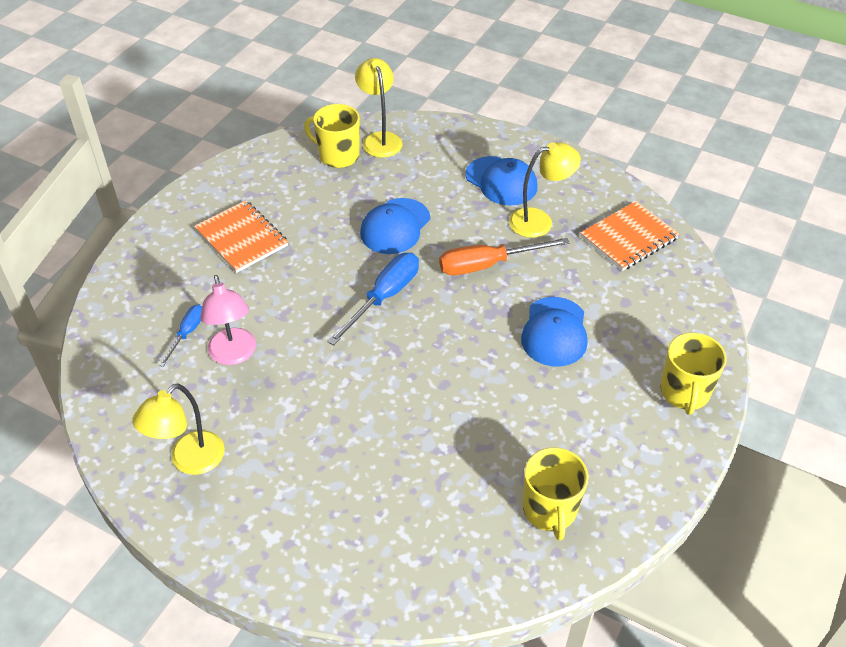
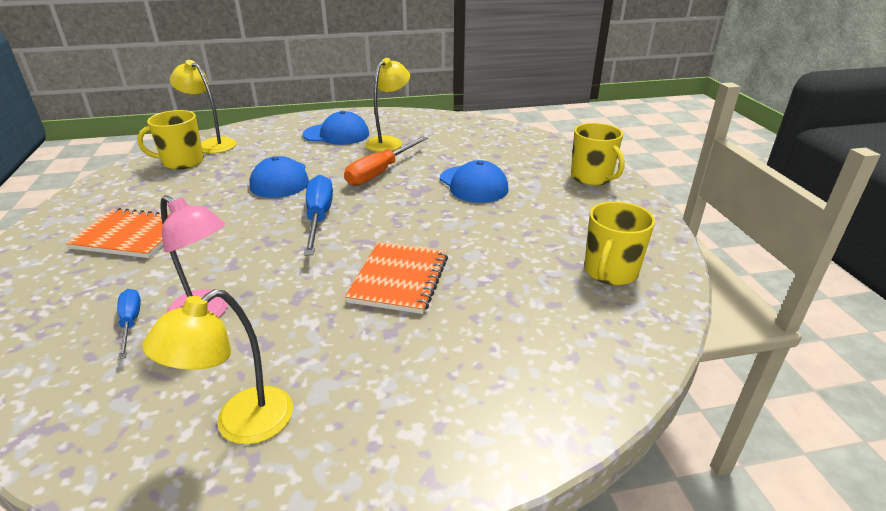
camera: 40 degrees left, 15 degrees down
yellow lamp [132,384,225,475] -> yellow lamp turned 45 degrees clockwise [142,289,293,444]
yellow mug [523,447,588,541] -> yellow mug turned 75 degrees clockwise [584,201,655,285]
orange notebook [580,201,679,271] -> orange notebook moved to [345,242,448,314]

